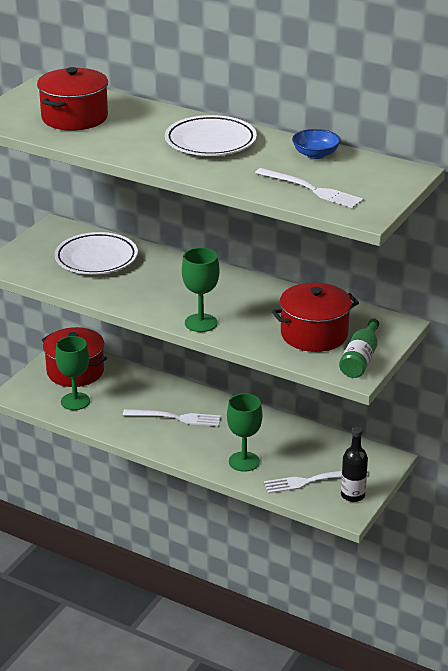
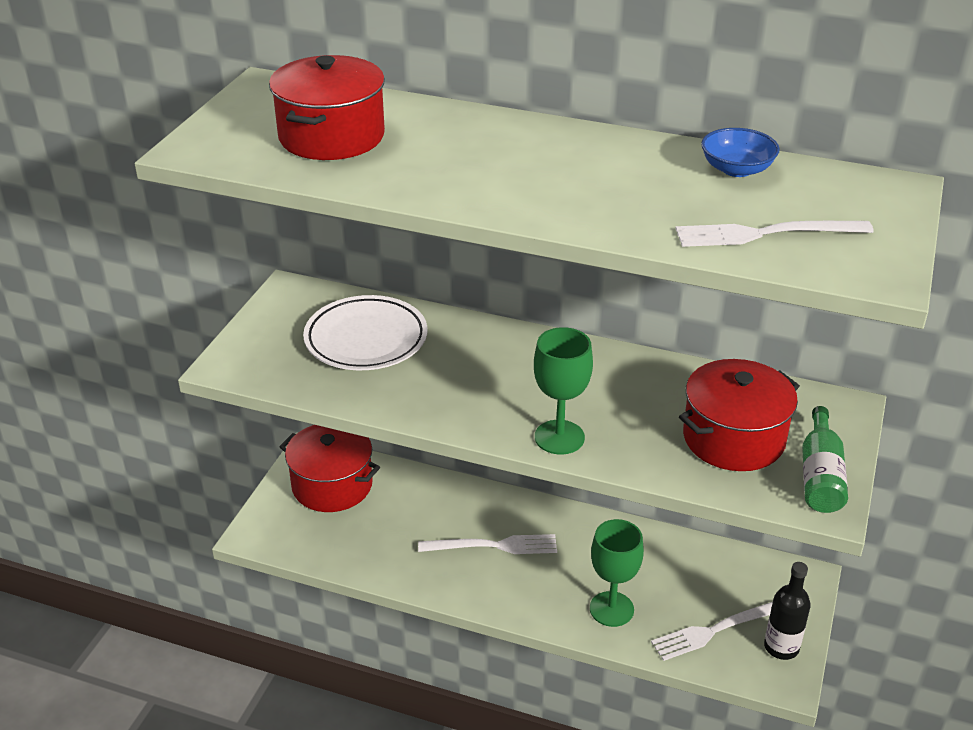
camera: 10 degrees left, 5 degrees up
green goblet [55,336,90,410] -> none
white plate [165,115,257,156] -> none
white fork [255,168,363,208] -> white fork turned 150 degrees clockwise [675,221,874,247]

